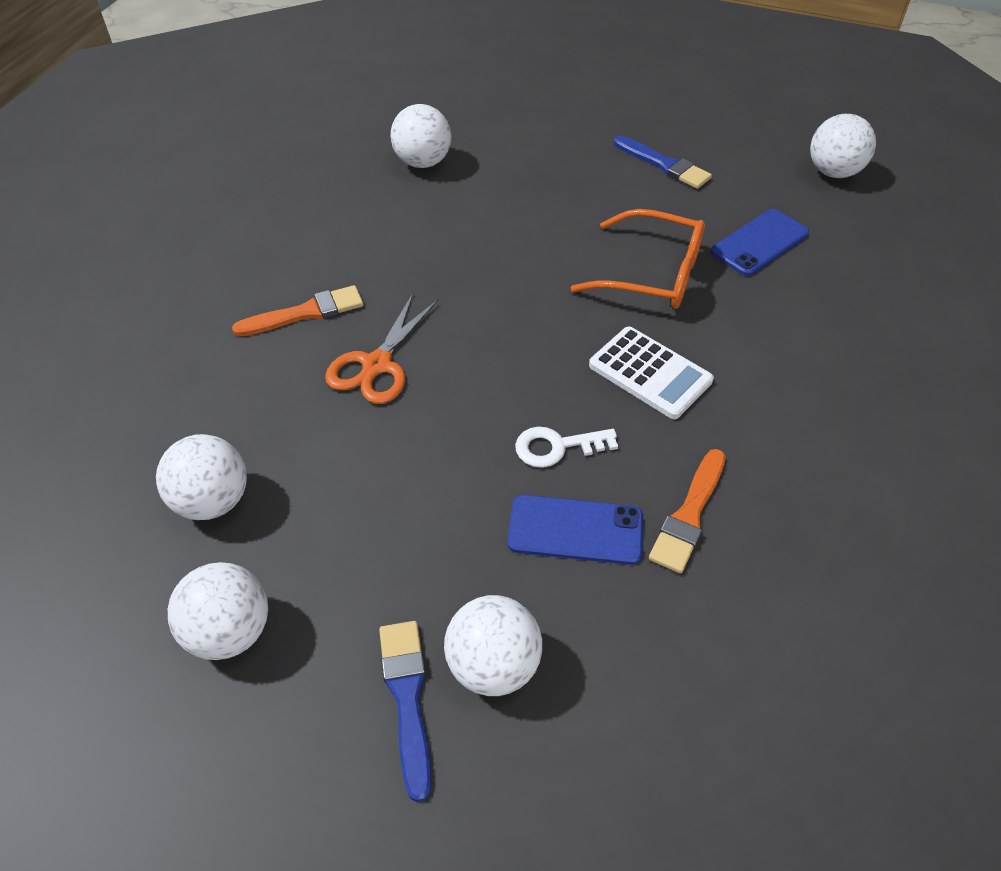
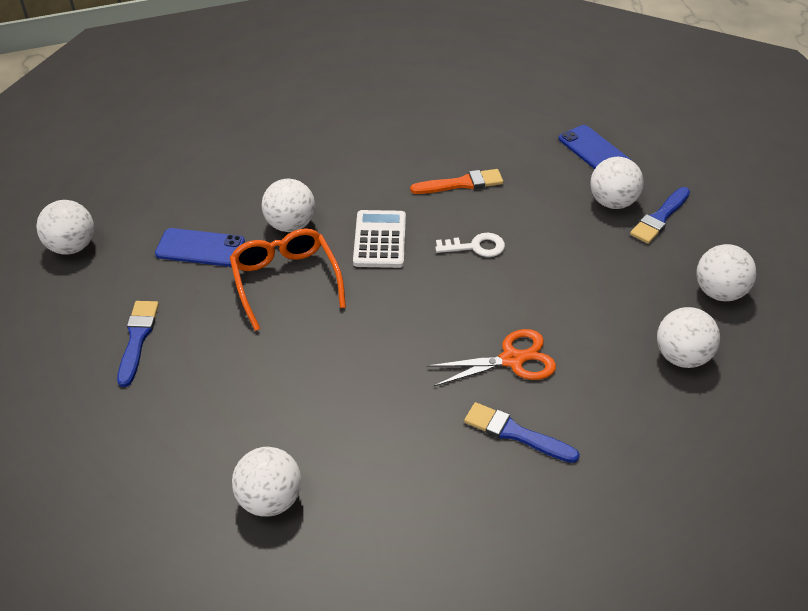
camera: 130 degrees left, 5 degrees down
orange brush [232,285,363,336] -> blue brush [464,402,580,463]
blue phone [507,495,643,565] -> blue phone moved to [559,125,632,169]
white key [515,427,618,468] -> white key turned 45 degrees counterclockwise [435,233,505,257]
none -> white ball [262,179,315,232]

